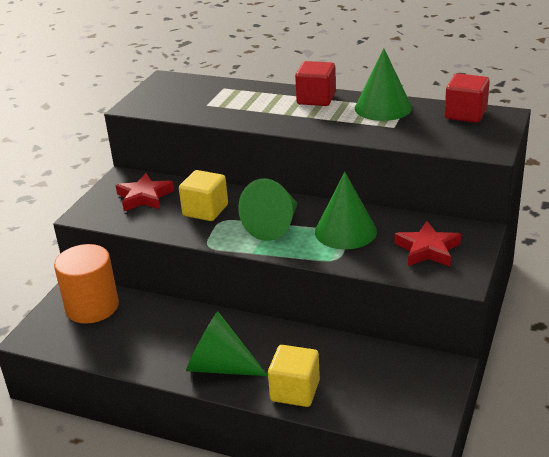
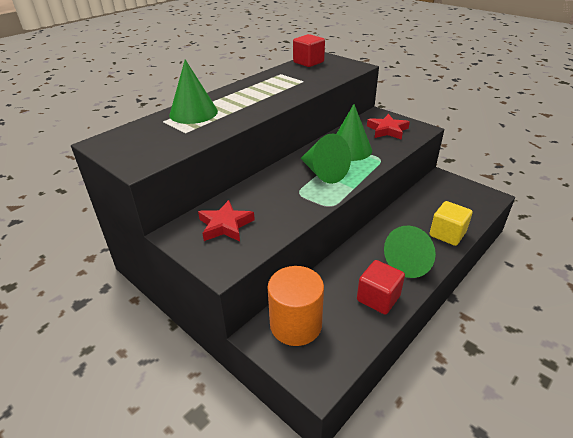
camera: 70 degrees left, 5 degrees up
yellow cube [179,170,228,221] -> none
red cube [295,61,336,106] -> red cube moved to [357,260,405,315]
green cone [355,48,412,121] -> green cone moved to [169,60,218,124]

